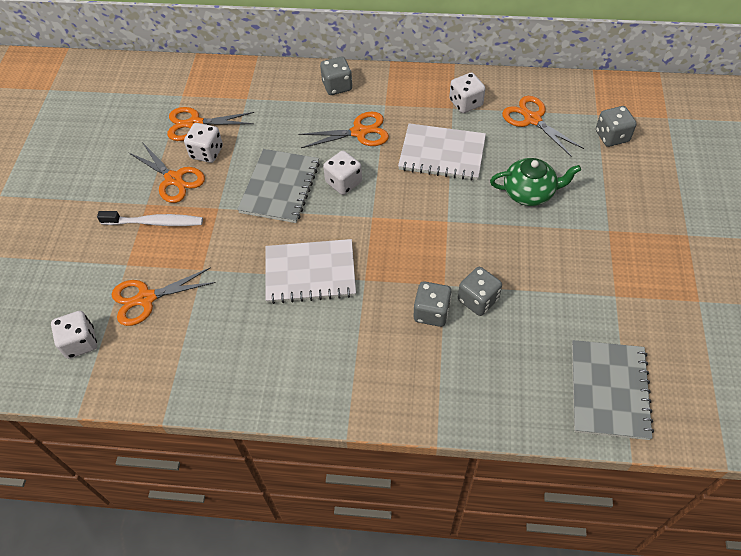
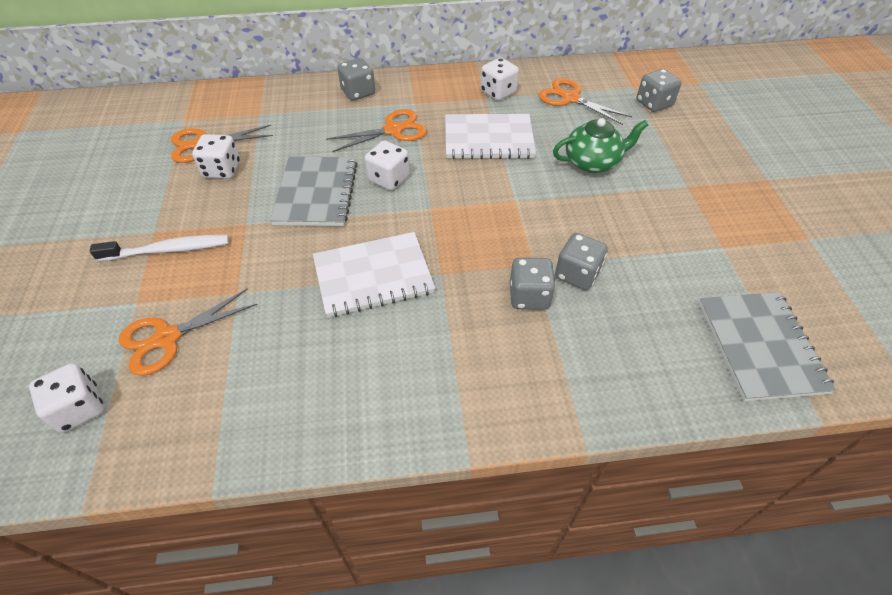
camera: 15 degrees left, 5 degrees down
orange scissors [128,142,205,203] -> none

